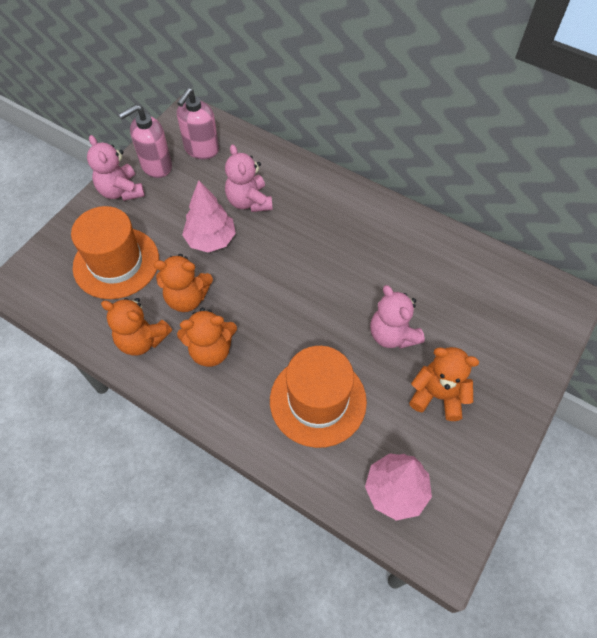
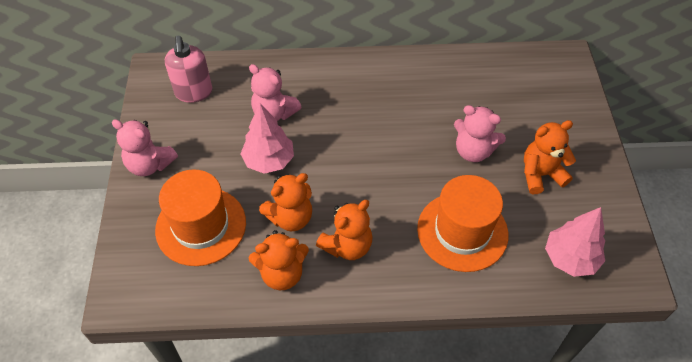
camera: 35 degrees left, 5 degrees down
pink soap dispenser [119,104,172,178] -> none

